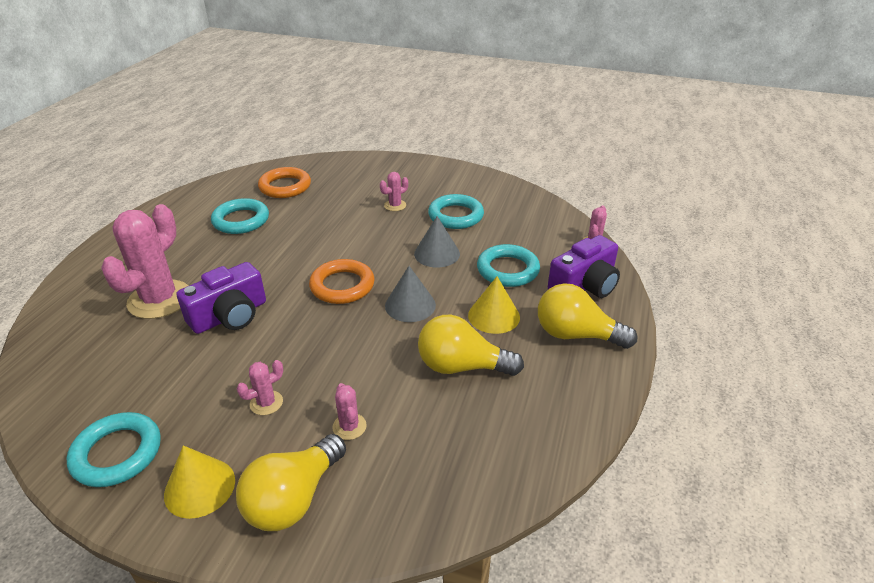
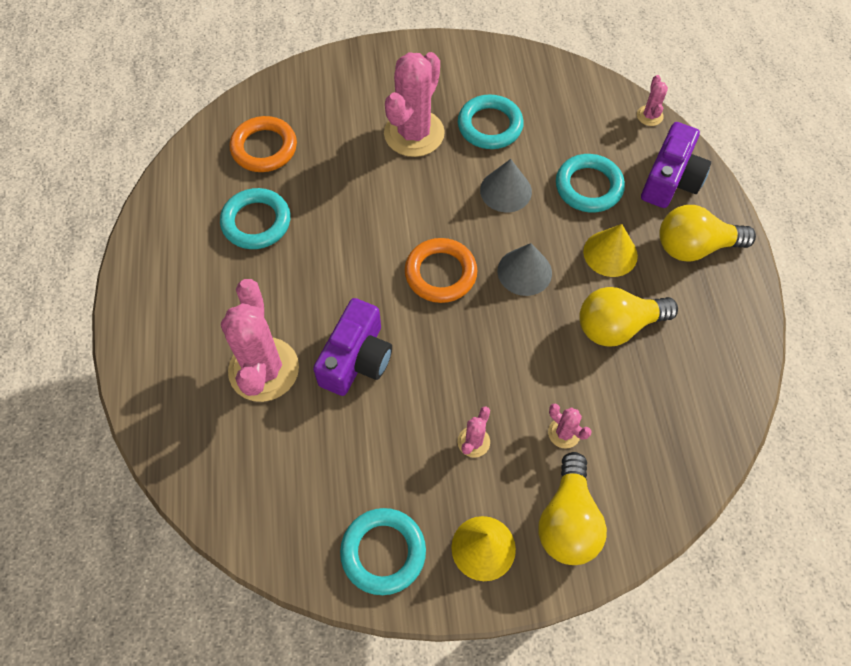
camera: 25 degrees left, 25 degrees up
pink cactus [380,172,408,211] -> pink cactus [384,52,445,157], size x2.24

